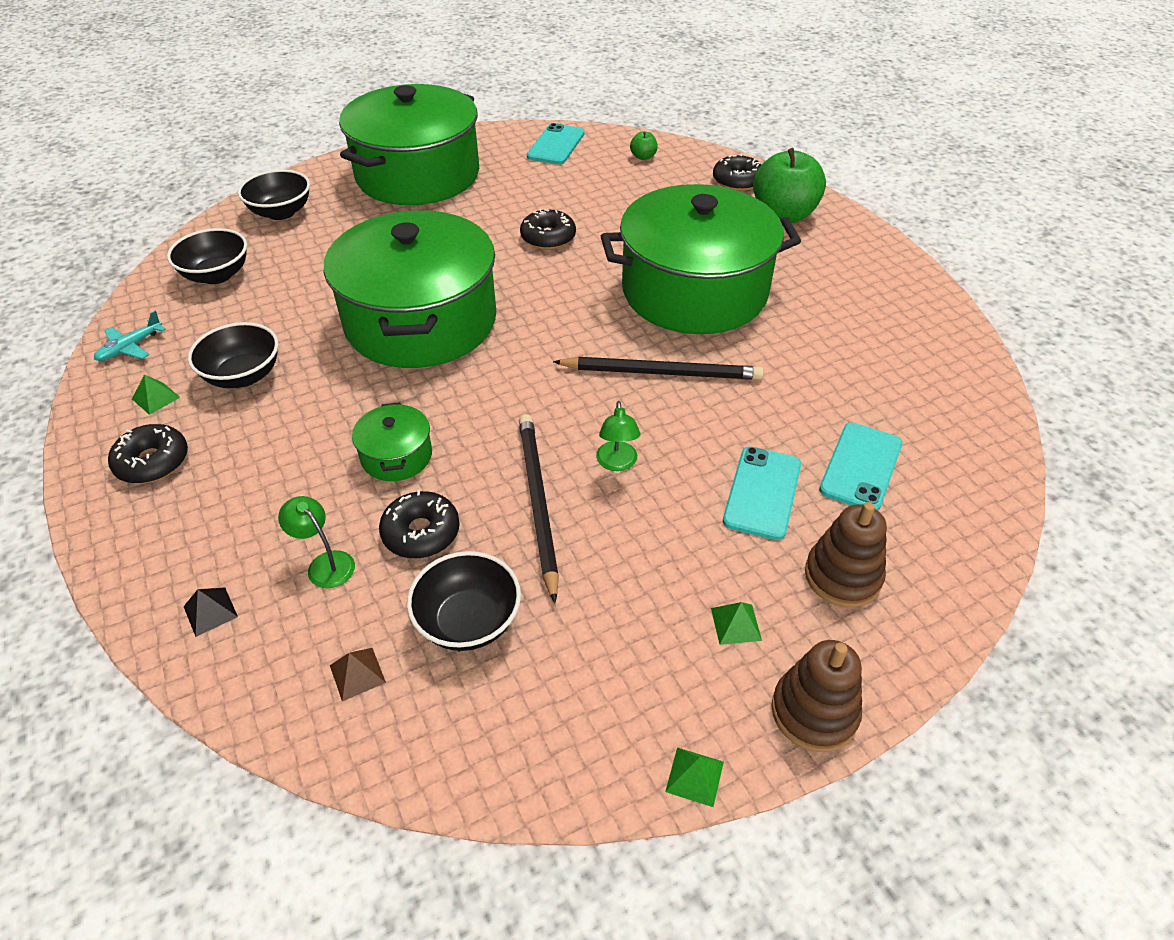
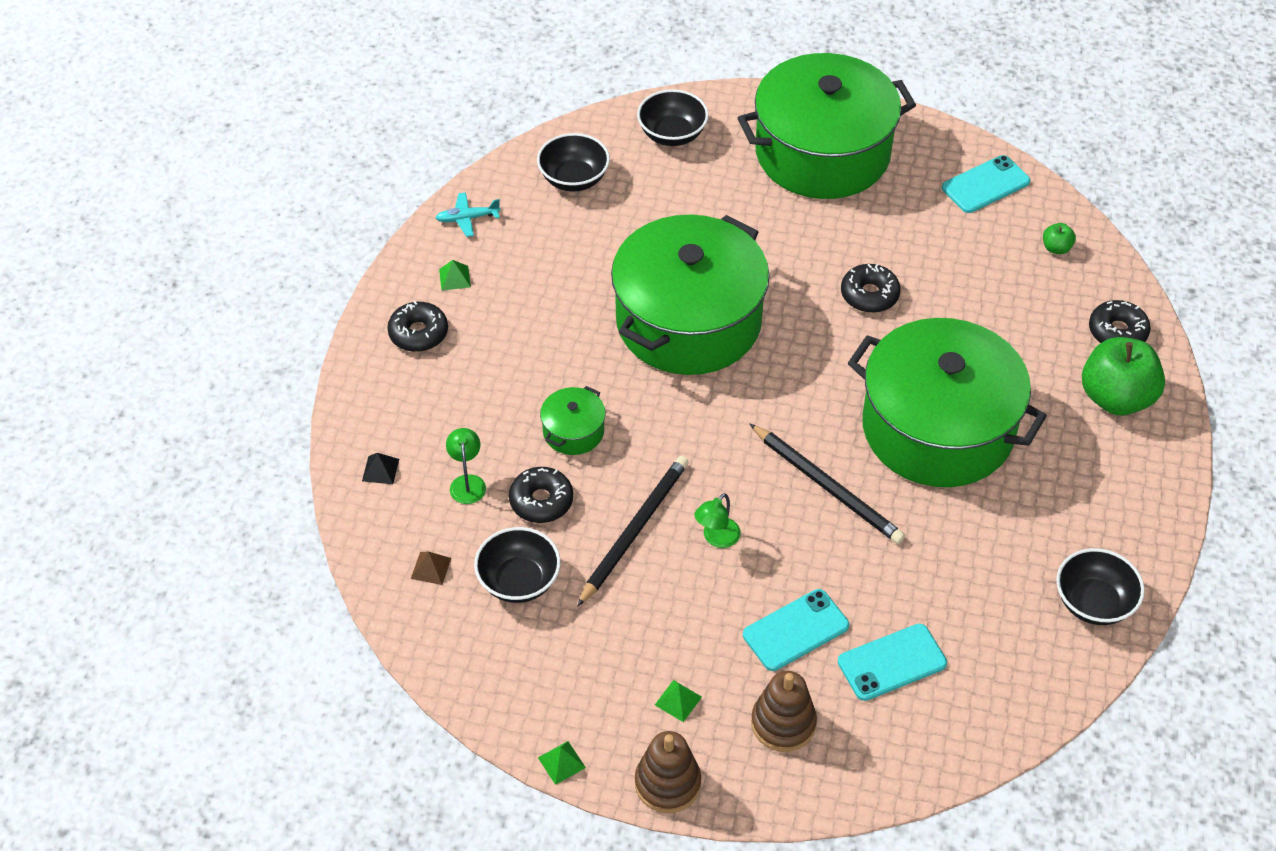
camera: 40 degrees right, 5 degrees up
black bowl [188,322,279,388] -> black bowl moved to [1056,548,1145,625]

